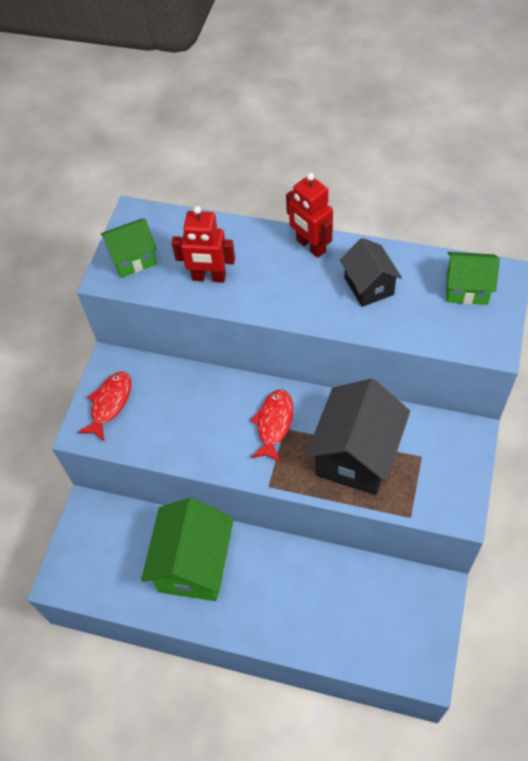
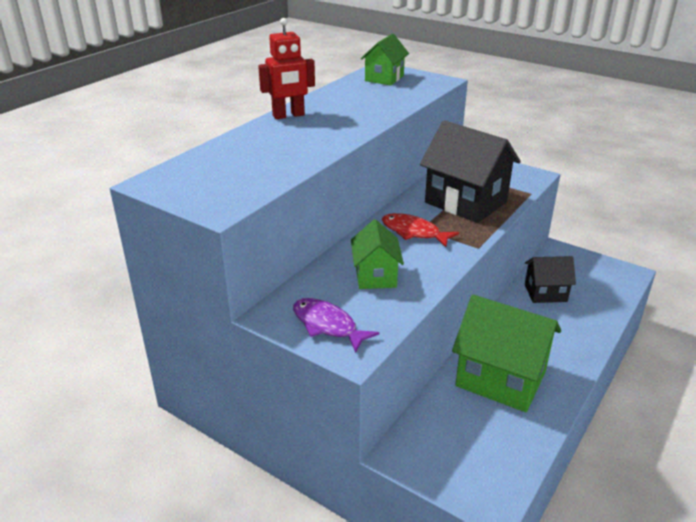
camera: 75 degrees left, 25 degrees down
red fish [78,372,131,442] -> purple fish [293,298,379,353]
green house [101,219,157,278] -> green house moved to [351,219,404,289]
red robot [171,206,235,283] -> none
black house [340,238,402,307] -> black house moved to [525,256,576,303]

